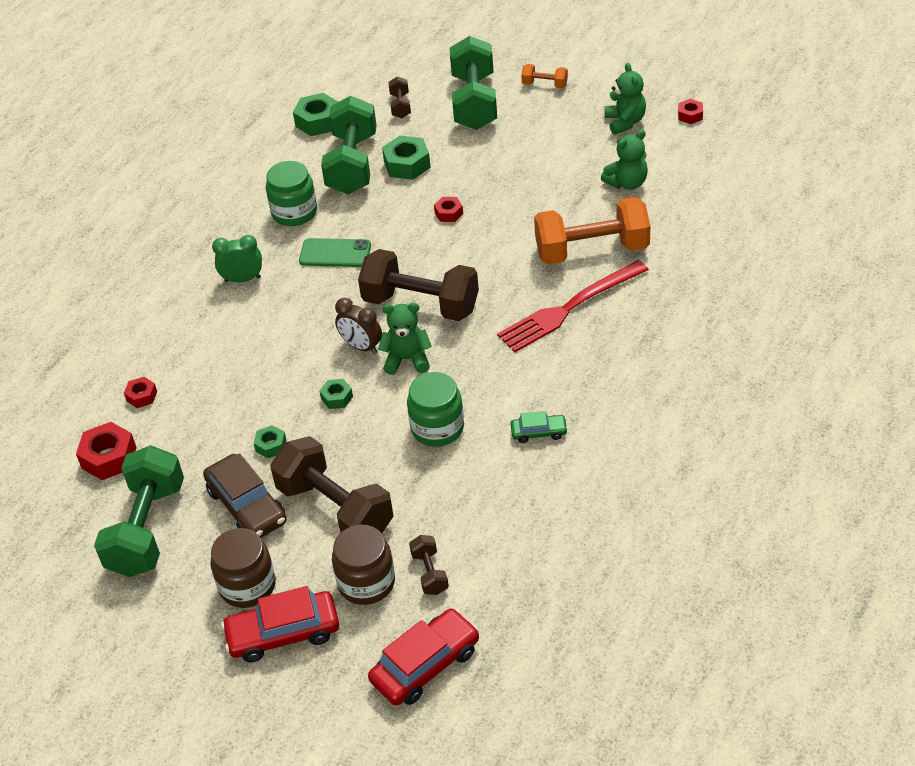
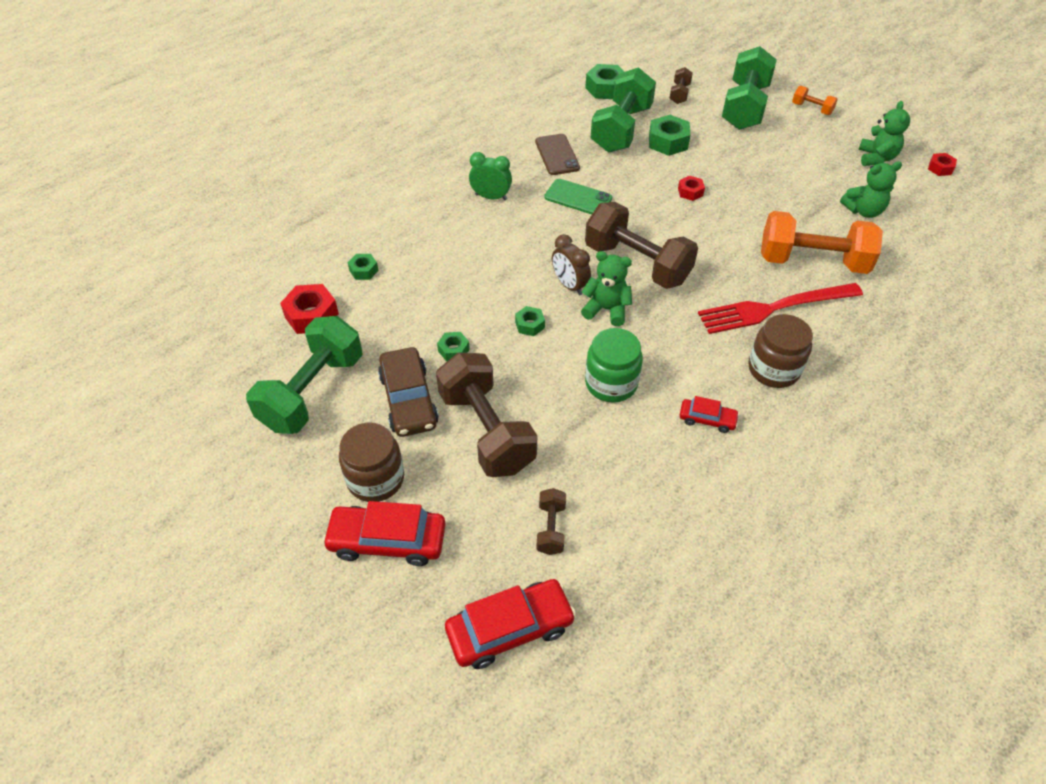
camera: 15 degrees right, 5 degrees up
red nut [124,377,157,408] -> green nut [348,254,379,280]
green jar [266,161,317,226] -> brown phone [535,134,580,175]
brown jar [332,525,395,605] -> brown jar moved to [748,314,813,388]
green car [511,411,568,443] -> red car [680,396,739,433]

